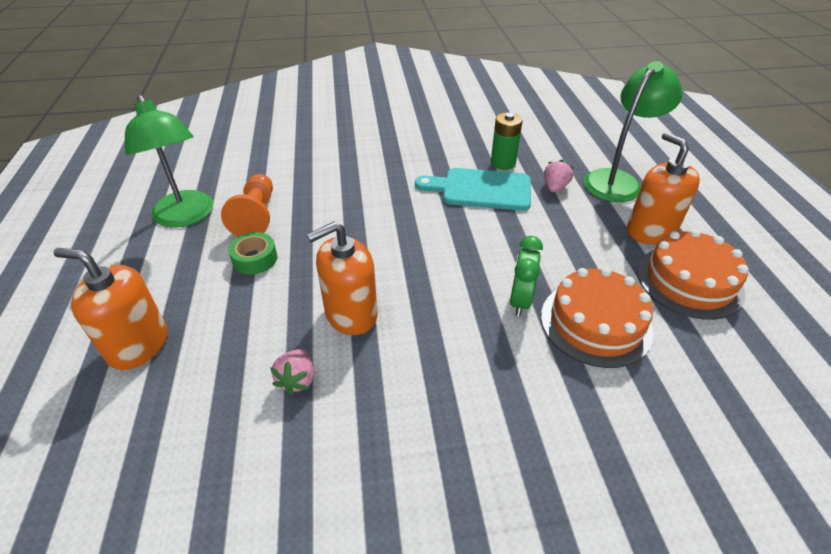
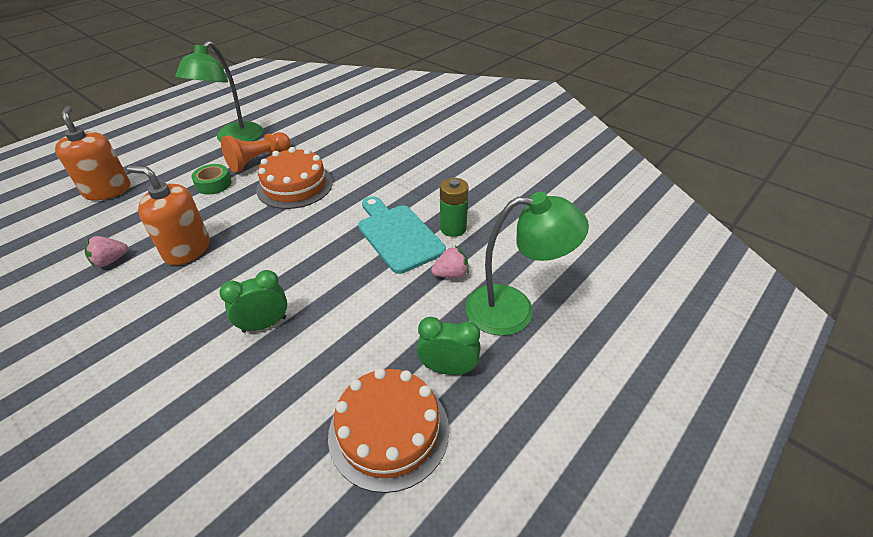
camera: 50 degrees right, 0 degrees up
orange cake [541,267,654,368] -> orange cake moved to [256,147,333,209]
orange soap dispenser [627,132,700,245] -> green clock [417,317,481,375]

